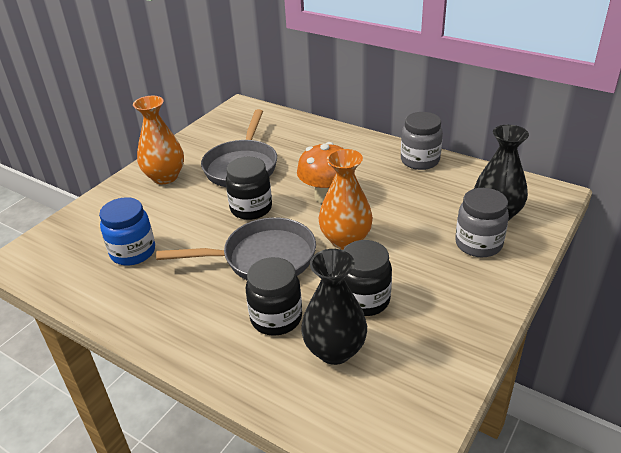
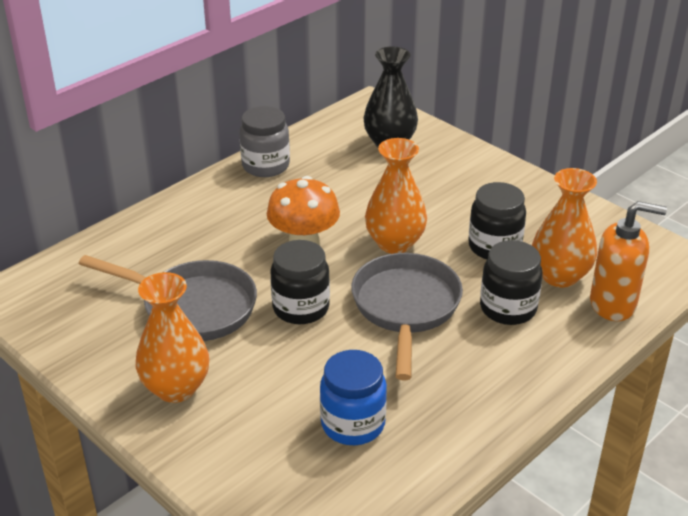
camera: 80 degrees left, 0 degrees up
black vase [301,249,367,365] -> orange vase [532,168,597,288]
grey jar [455,188,509,257] -> none
none -> orange soap dispenser [590,201,667,321]

